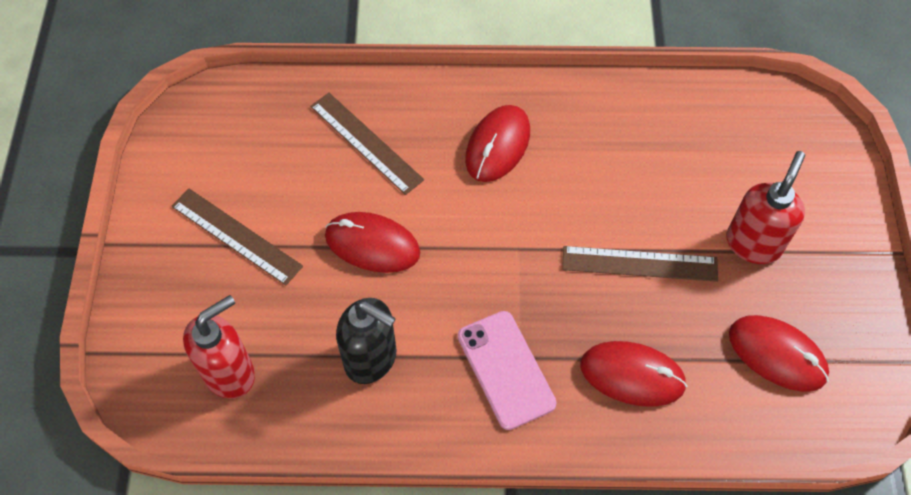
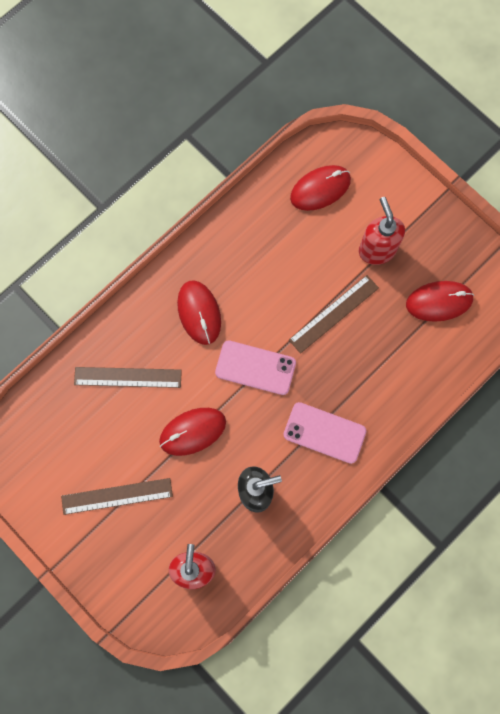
camera: 45 degrees left, 15 degrees up
red mouse [581,341,687,407] -> red mouse moved to [290,165,351,211]
none -> pink phone [215,340,296,395]

